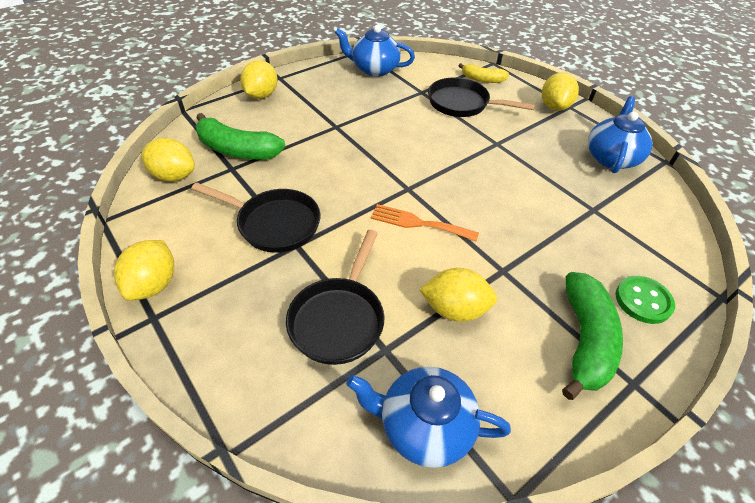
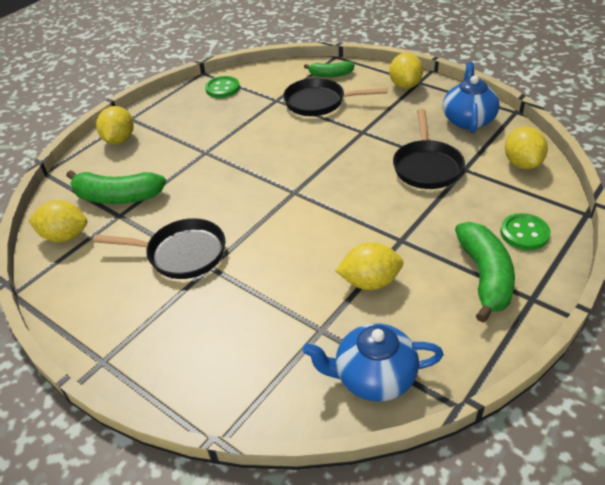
camera: 10 degrees left, 5 degrees down
yellow lemon [114,240,174,301] -> yellow lemon moved to [505,127,548,169]
black pan [286,230,384,365] -> black pan moved to [393,109,465,189]
blue teapot [335,25,415,77] -> green button [205,76,240,98]
orange fork [371,204,479,242] -> none
yellow banana [458,63,509,83] -> green banana [304,61,355,77]

